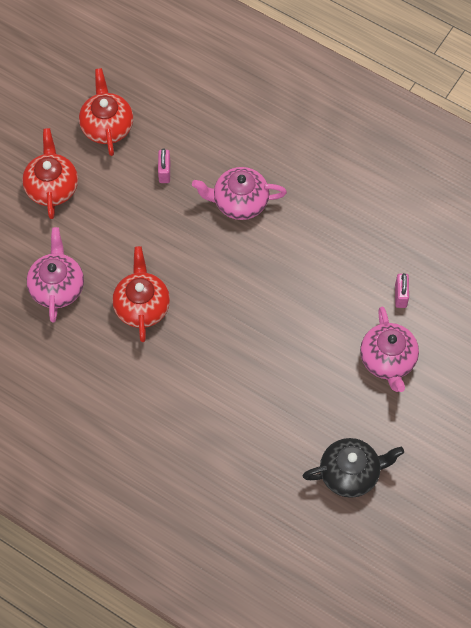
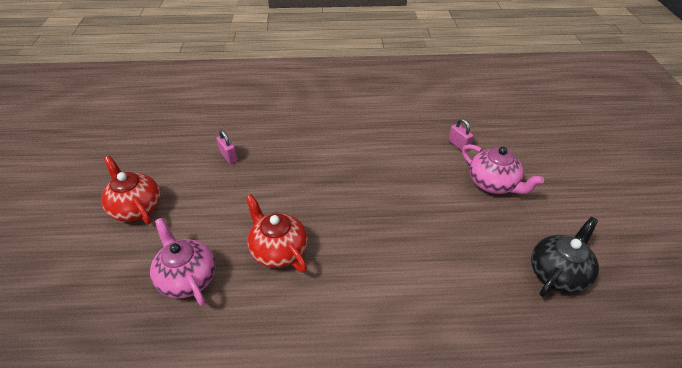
camera: 35 degrees left, 20 degrees down
red teapot [79,68,133,156] -> none
pink teapot [192,167,287,220] -> none

